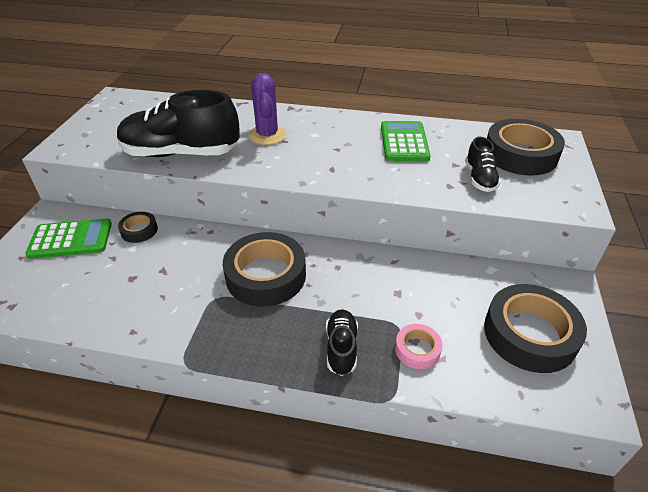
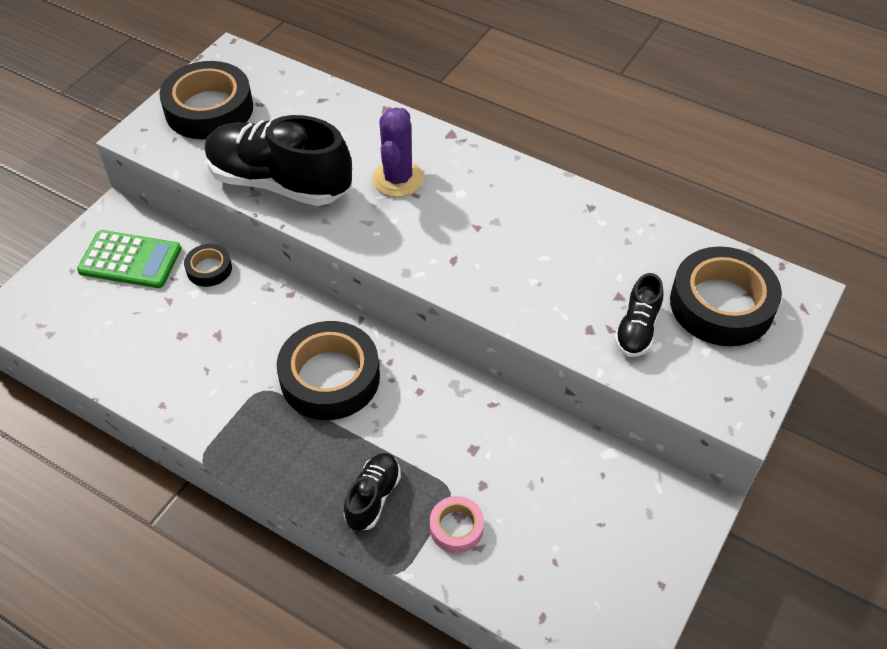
camera: 20 degrees right, 10 degrees up
green calculator [381,121,431,161] -> none
black tape [484,284,587,373] -> black tape moved to [159,61,253,139]

